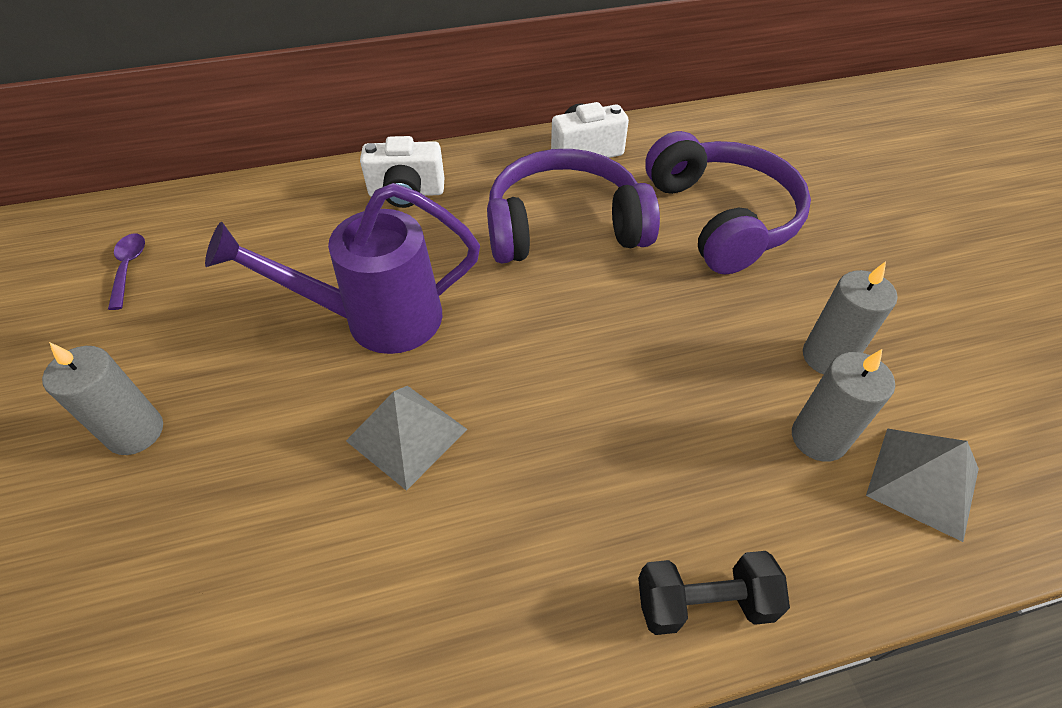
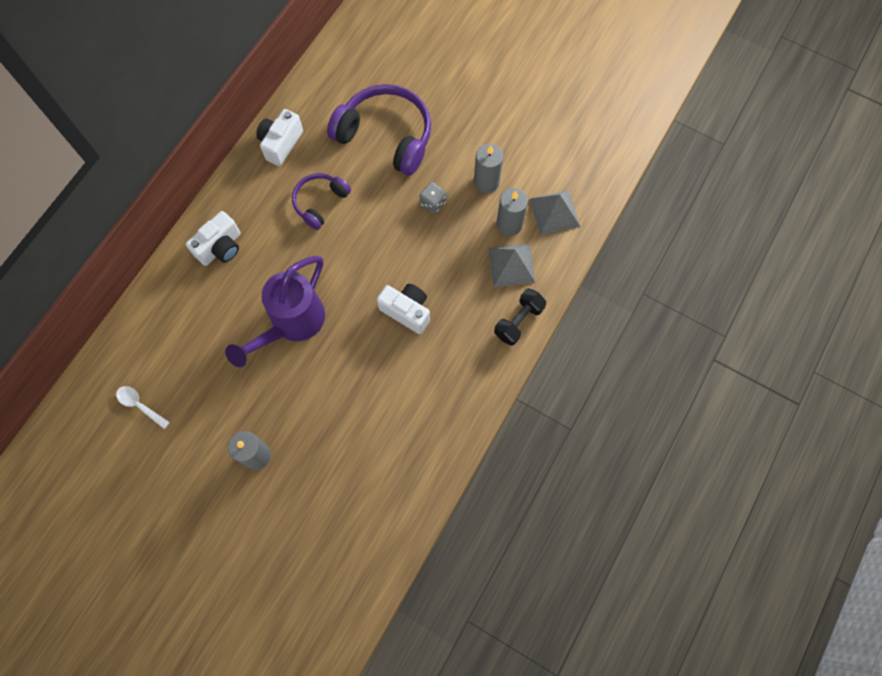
camera: 45 degrees left, 20 degrees up
purple spoon [108,234,145,310] -> white spoon [116,386,170,429]
grey pyramid [346,386,468,491] -> grey pyramid moved to [488,244,536,287]
purple headphones [487,149,660,264] -> purple headphones [292,173,351,230], size x0.57
none -> white camera [377,284,430,334]
none -> grey dice [419,182,447,214]

